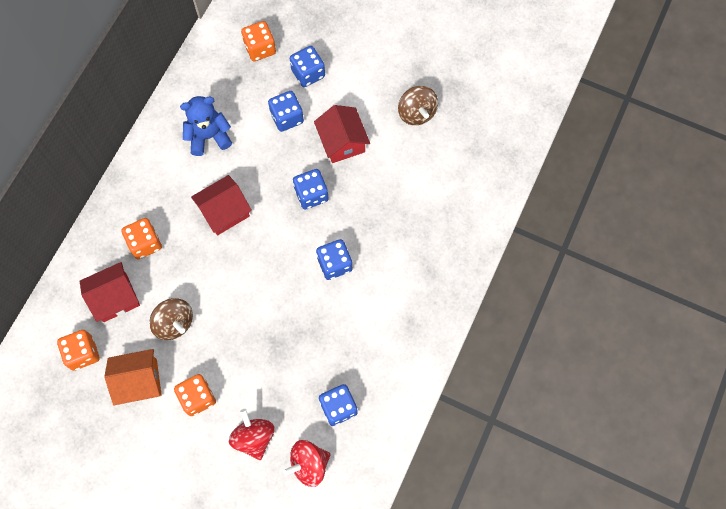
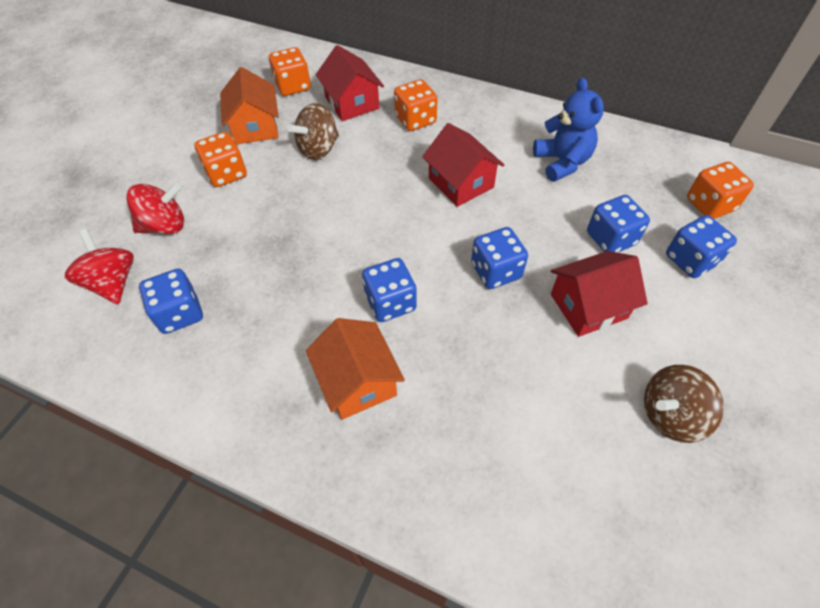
camera: 90 degrees right, 15 degrees down
none -> orange house [306,318,405,420]

